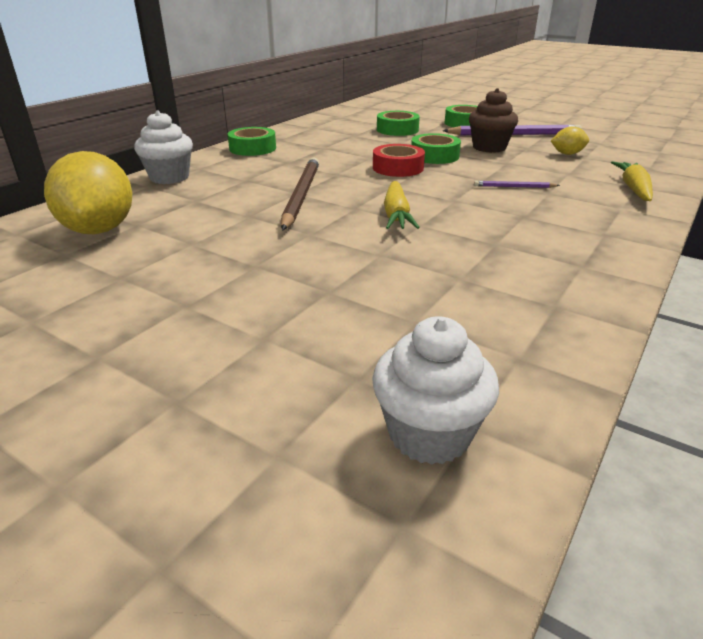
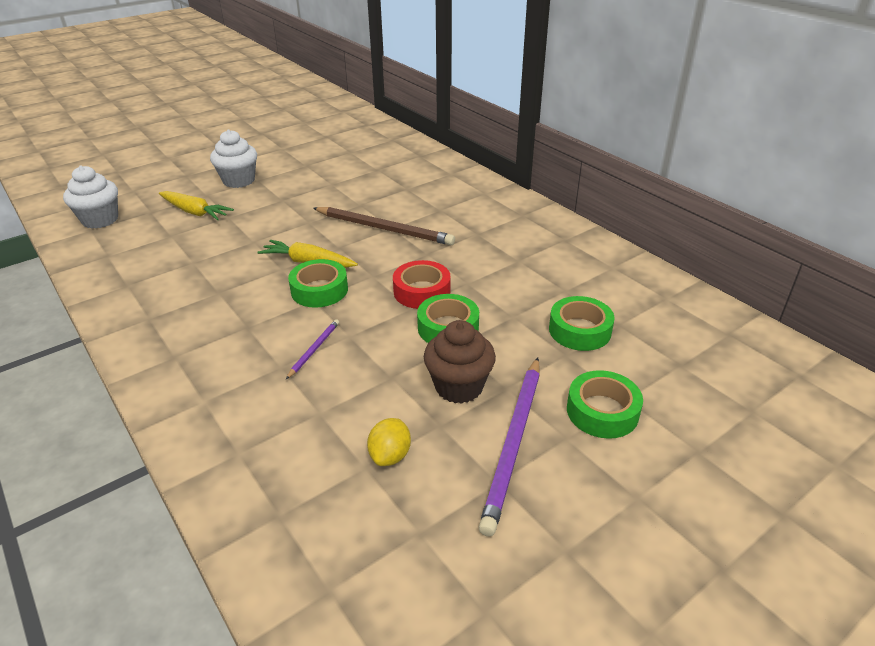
camera: 110 degrees right, 5 degrees up
yellow lemon [44,151,132,234] -> none
white cupcake [134,110,193,184] -> white cupcake moved to [210,130,257,188]
green tape [228,127,276,156] -> green tape moved to [288,259,348,308]
yellow carrot [611,161,653,201] -> yellow carrot moved to [159,191,234,220]

